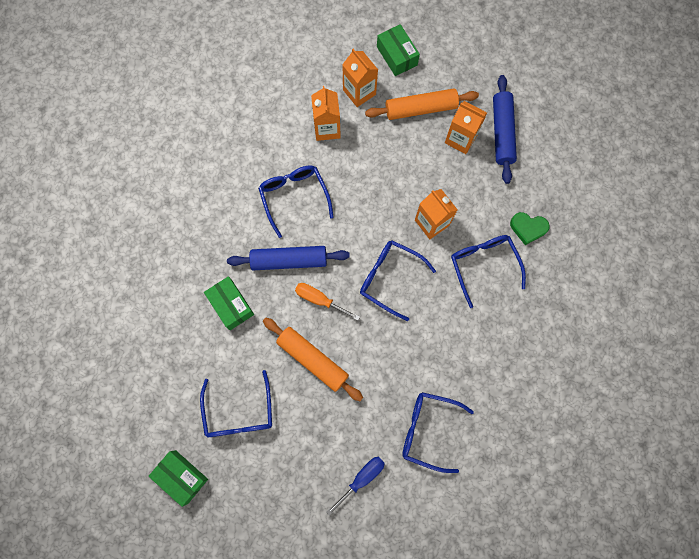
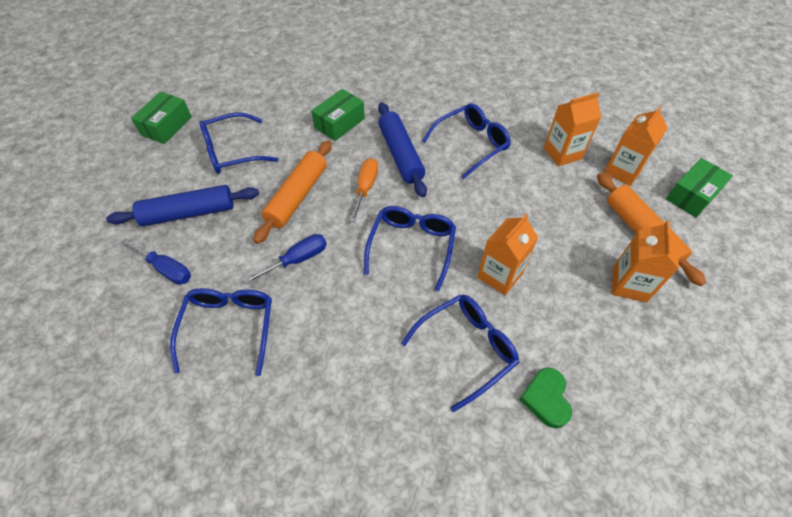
camera: 75 degrees right, 20 degrees down
blue rolling pin [493,75,517,184] -> blue rolling pin moved to [106,185,259,226]
none -> blue screwdriver [244,234,327,284]

